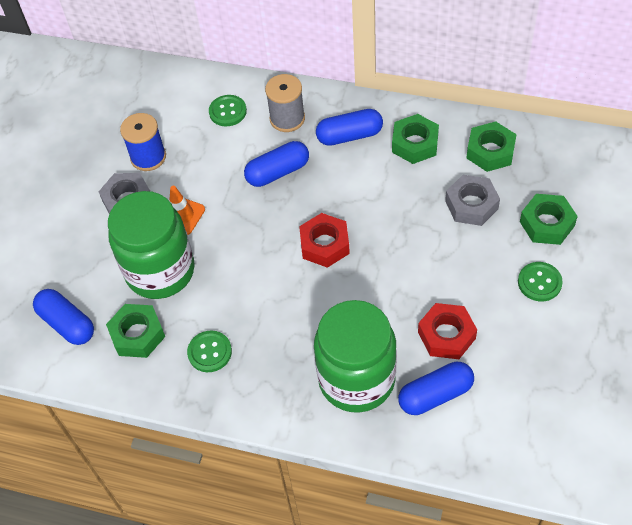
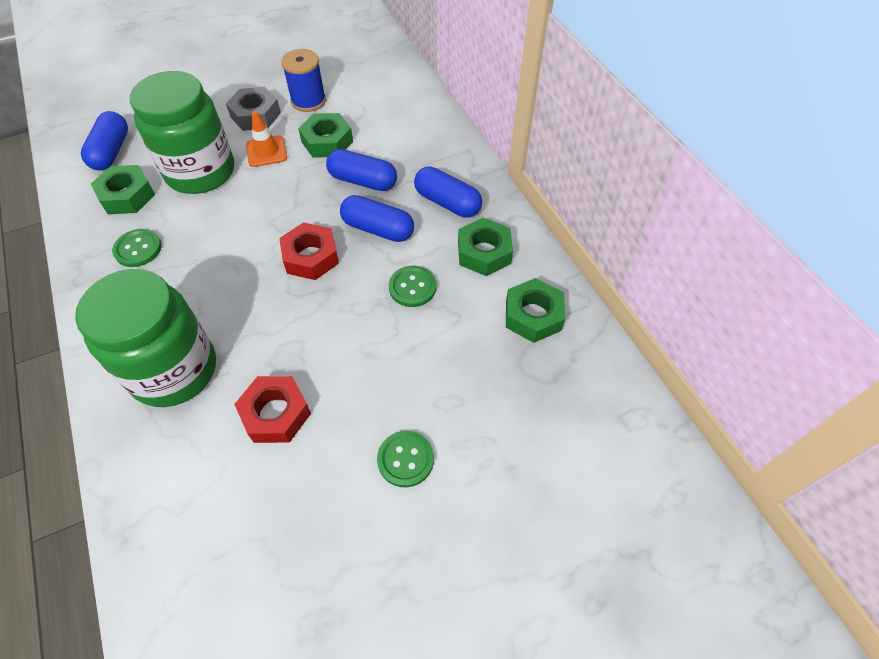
camera: 45 degrees right, 0 degrees up
green button [209,95,247,126] -> green button moved to [389,266,436,307]
grey spool [265,74,305,132] -> none
blue capsule [398,362,474,415] -> blue capsule moved to [340,195,414,242]
grey nut [445,175,500,226] -> none
green nut [520,194,578,245] -> green nut moved to [298,113,353,158]

